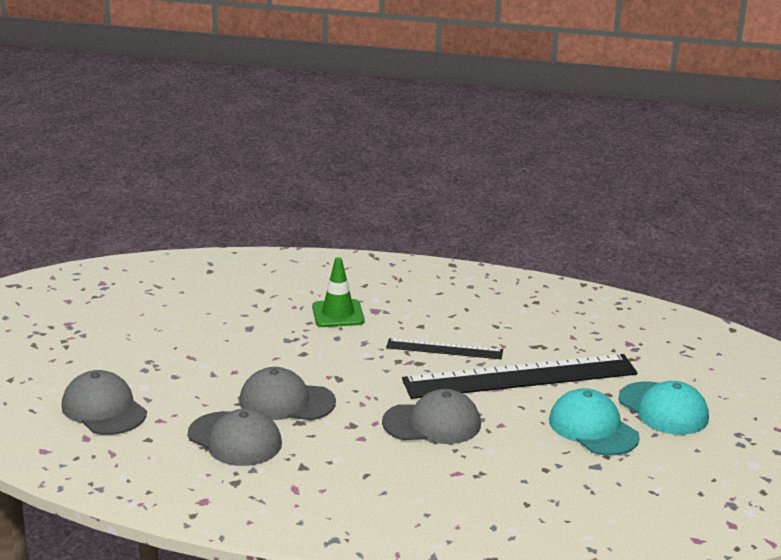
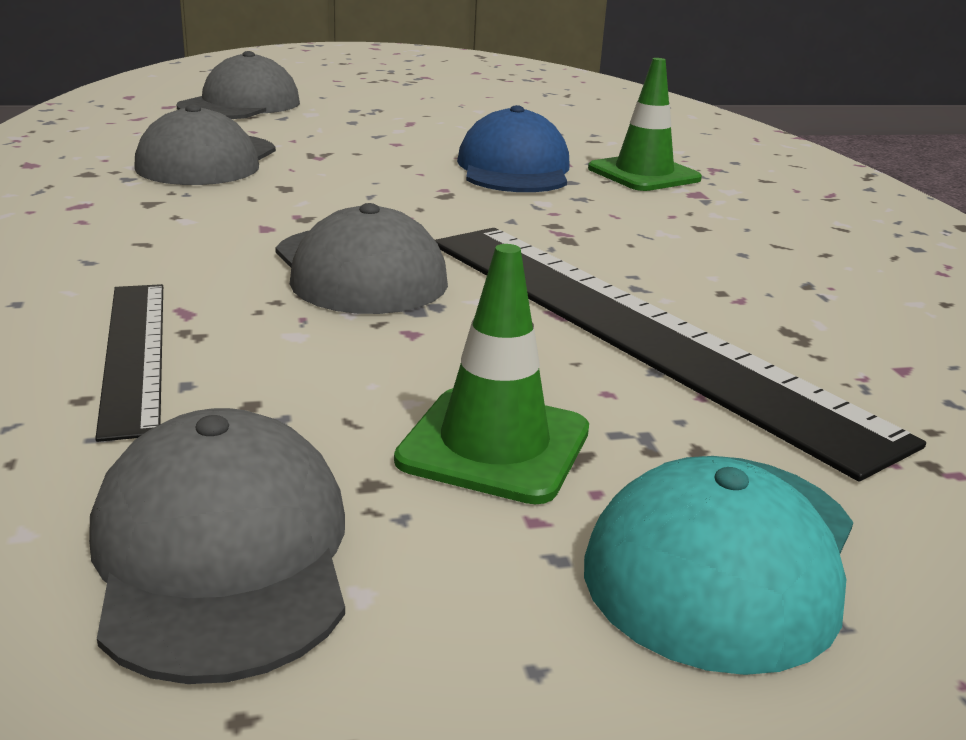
camera: 65 degrees right, 0 degrees up
grey cap [239,367,336,421] -> grey cap moved to [89,408,345,684]
black ruler [386,338,503,359] -> black ruler moved to [95,284,163,442]
turquoise cap [549,388,640,456] -> green traffic cone [394,244,589,504]
none -> blue cap [457,105,570,192]

